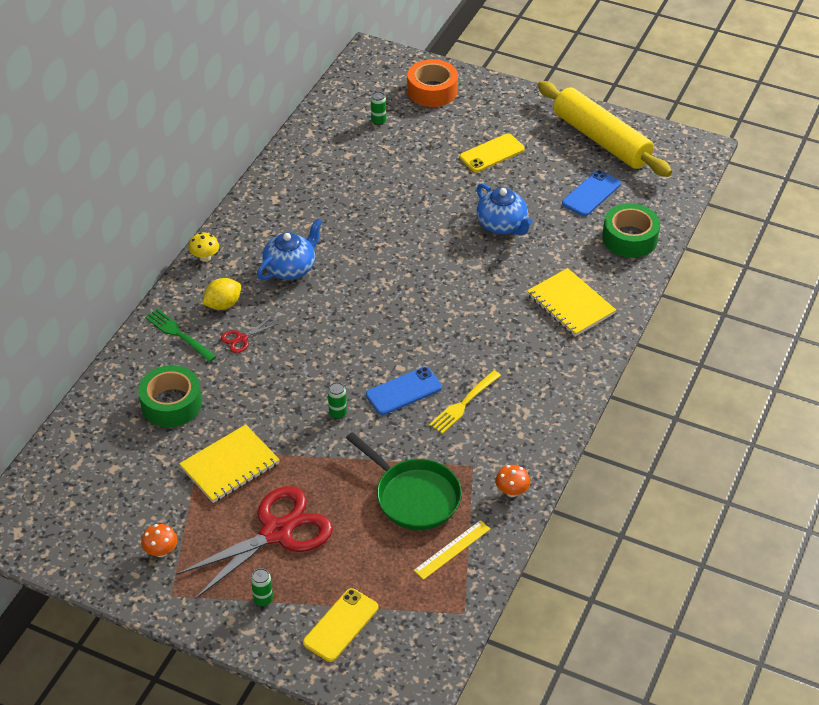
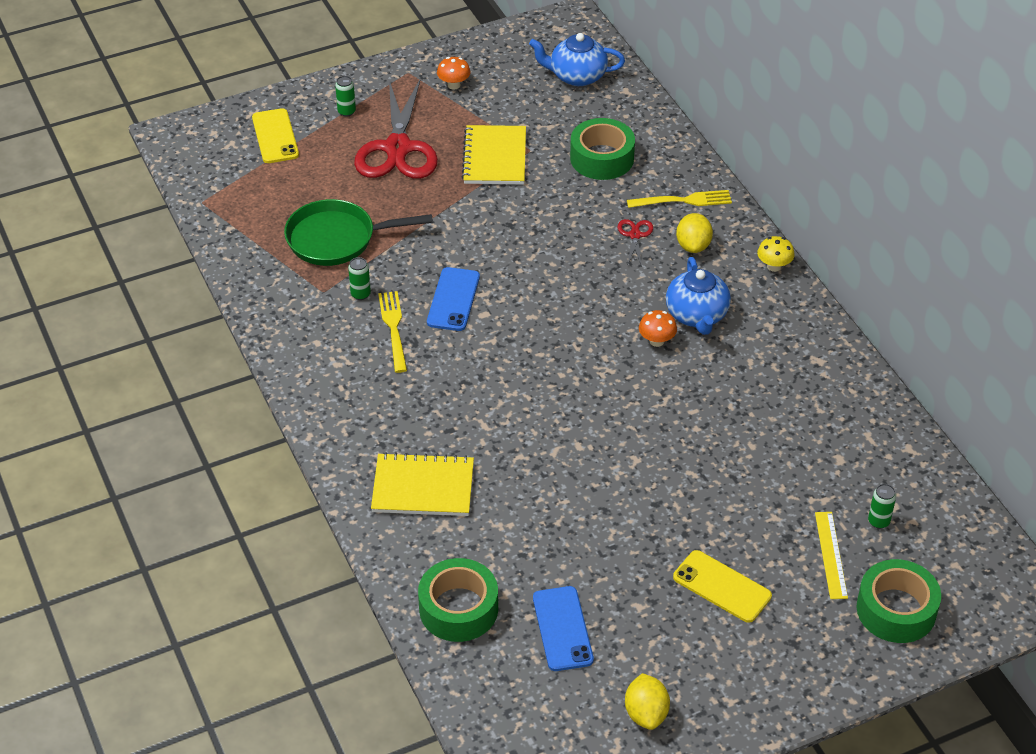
camera: 130 degrees right, 0 degrees up
green fork [145,309,217,362] -> yellow fork [627,190,732,208]
green can [328,382,347,419] -> green can moved to [348,257,371,300]
orange tape [407,59,458,107] -> green tape [857,559,941,643]
yellow ruler [414,520,490,580] -> yellow ruler moved to [815,512,848,599]
yellow phone [460,133,525,172] -> yellow phone turned 60 degrees counterclockwise [673,550,772,623]
blue teapot [476,183,533,235] -> blue teapot moved to [529,33,625,86]
orange mushroom [495,465,530,497] -> orange mushroom moved to [639,310,677,347]
yellow rolling pin [538,81,672,177] -> yellow lemon [625,673,670,730]

